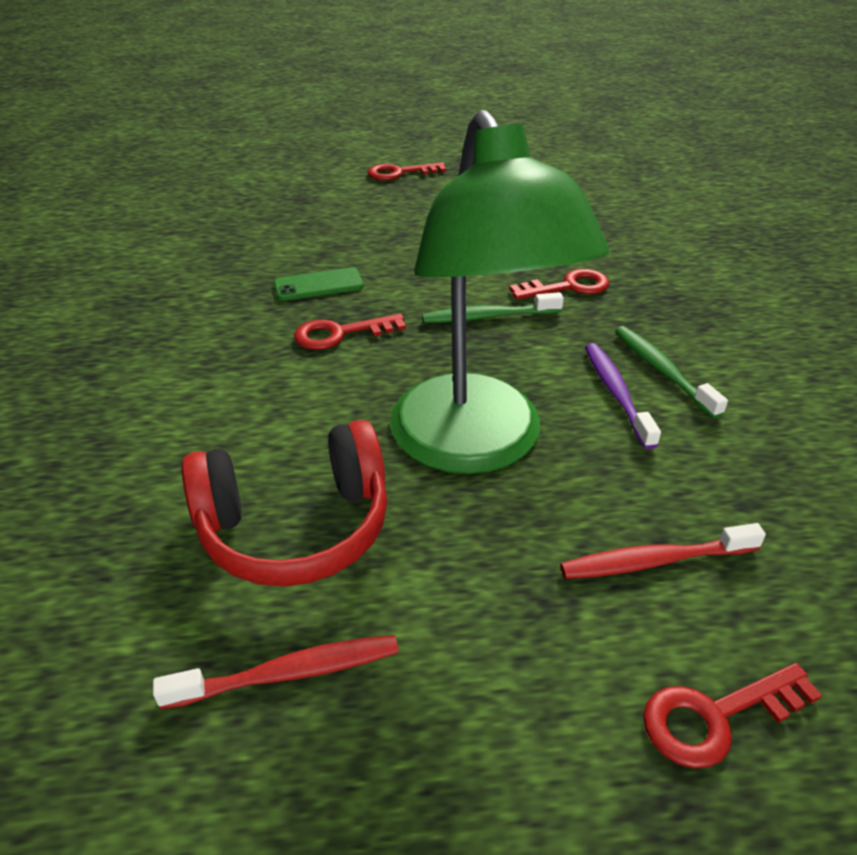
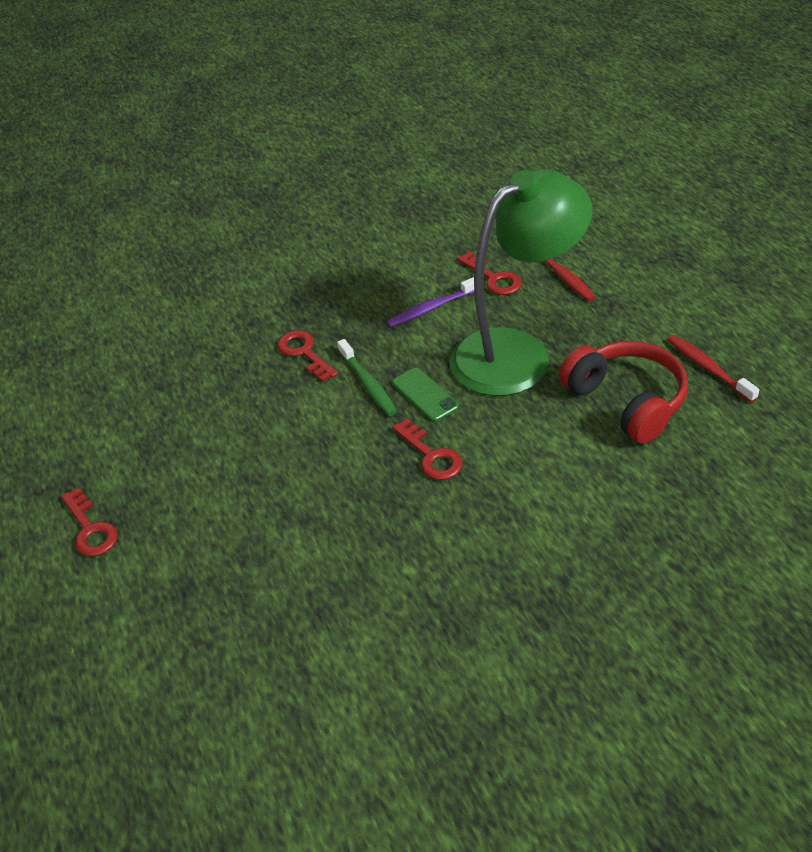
camera: 105 degrees left, 5 degrees up
green phone [274,267,364,301] -> green phone moved to [392,368,459,422]
green toothbrush [615,326,728,419] -> none
red key [643,663,822,768] -> red key moved to [457,252,522,295]

